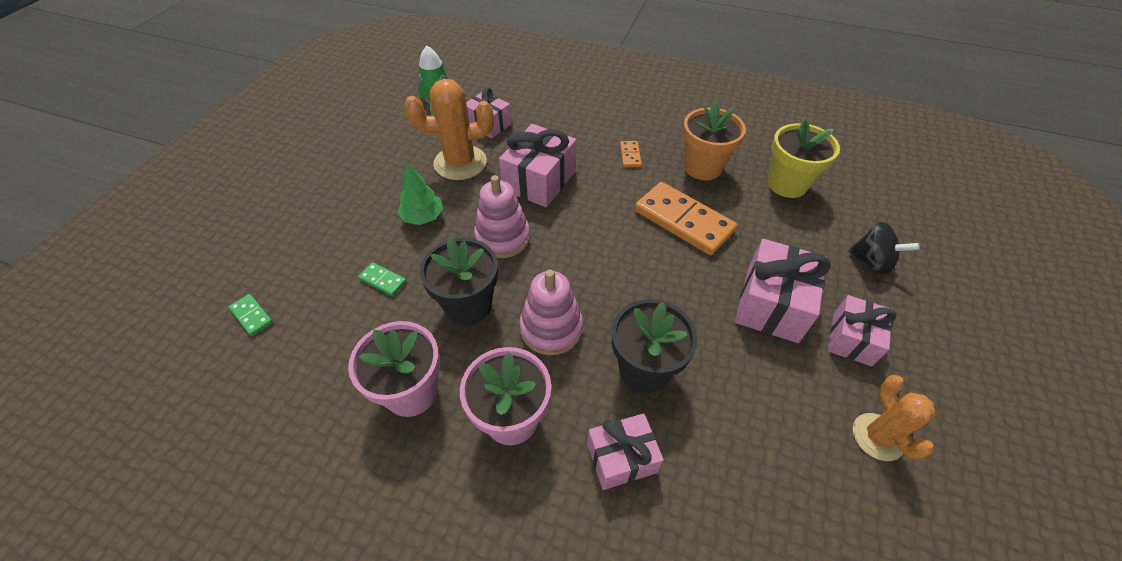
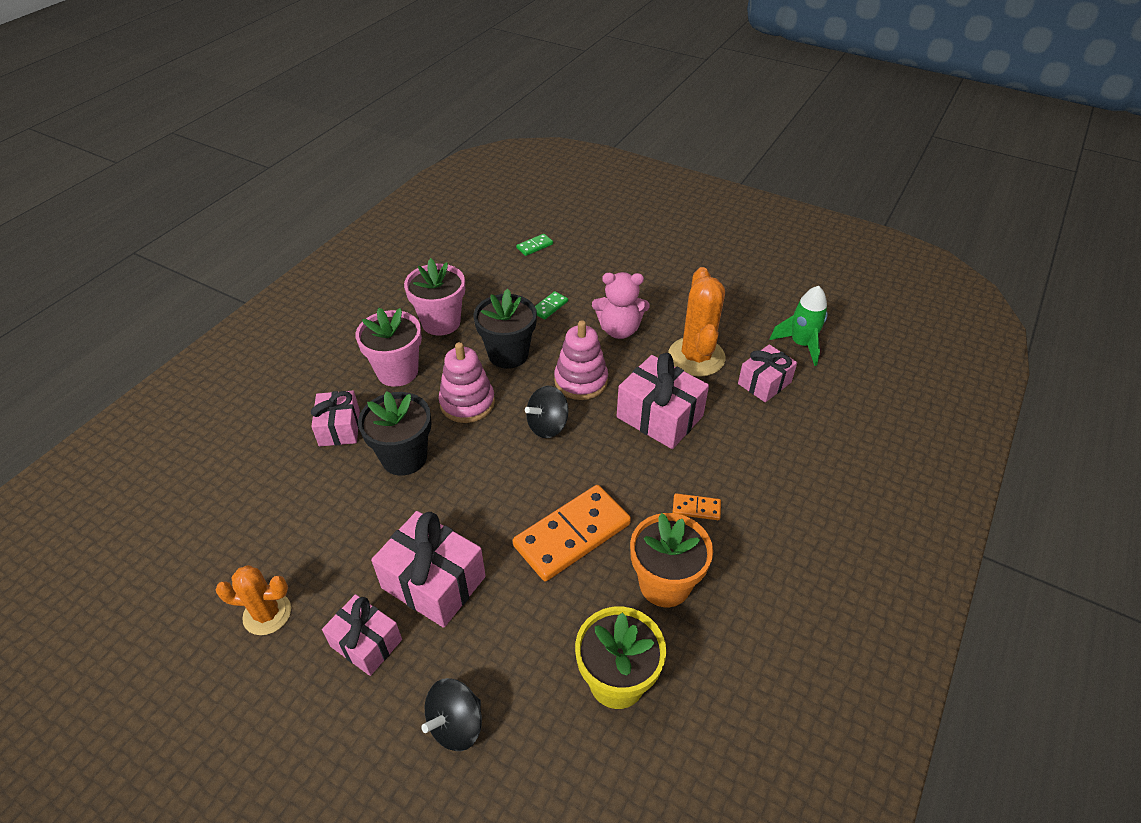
camera: 100 degrees right, 5 degrees down
green tree [397,163,443,225] -> pink teddy bear [592,272,650,339]
none -> black spinning top [525,386,568,438]

